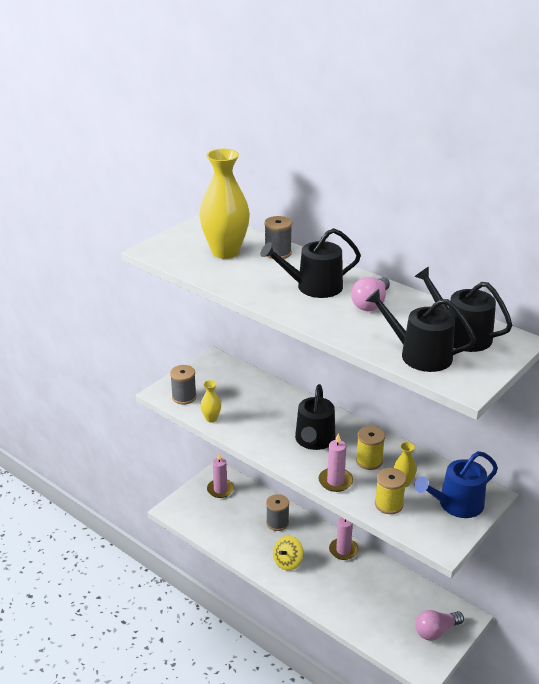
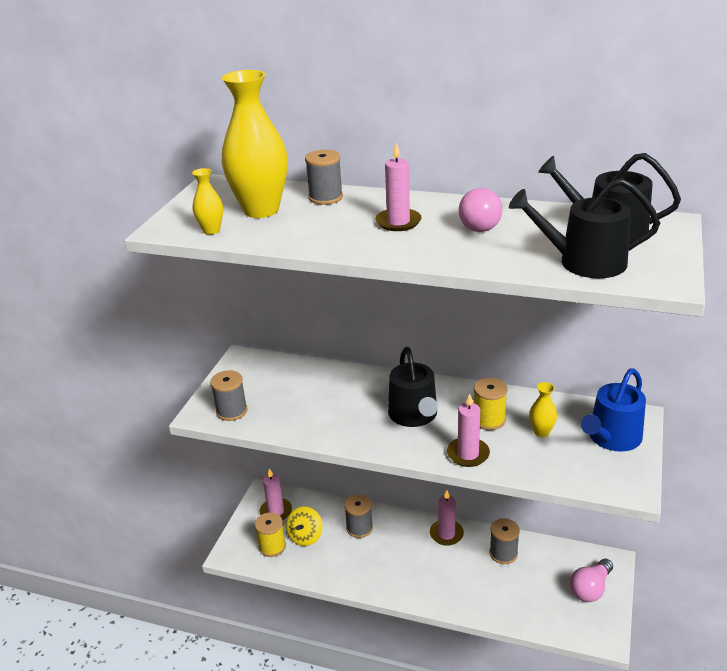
camera: 20 degrees left, 0 degrees up
yellow vase [200,380,221,423] -> yellow vase moved to [192,168,223,235]
black watering can [261,228,361,298] -> pink candle [375,143,422,231]
yellow spinning top [273,536,304,571] -> yellow spinning top moved to [286,506,323,546]
yellow spool [375,468,406,514] -> yellow spool moved to [255,512,286,557]
none -> grey spool [489,518,520,564]

